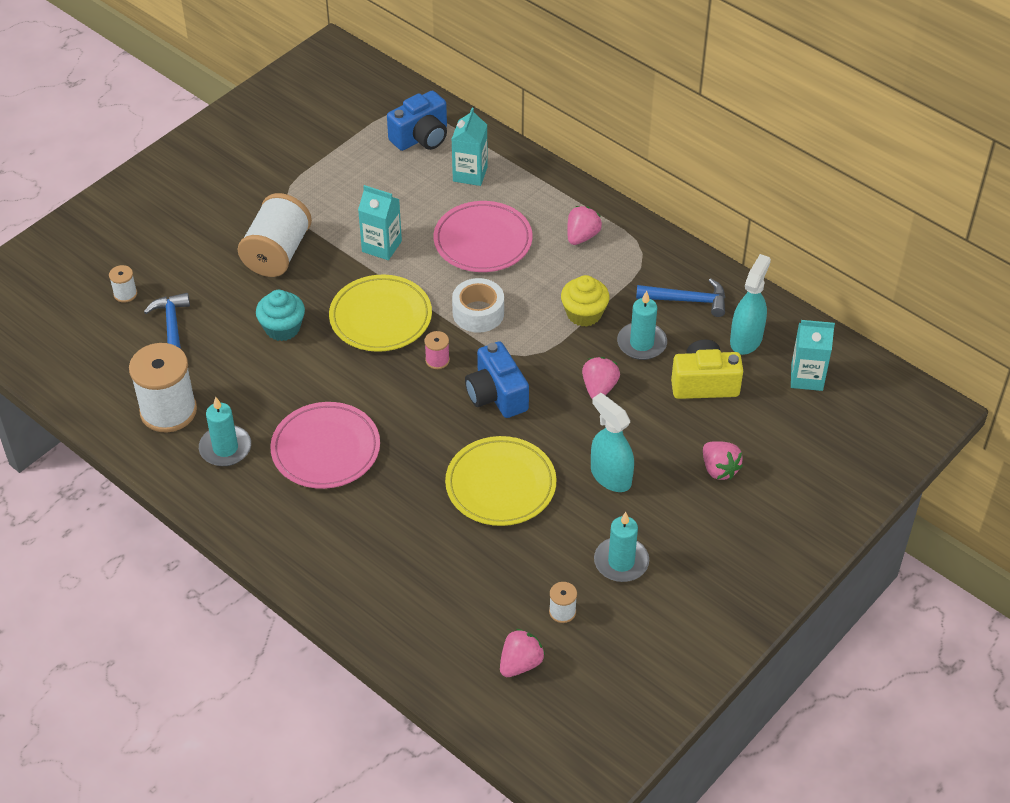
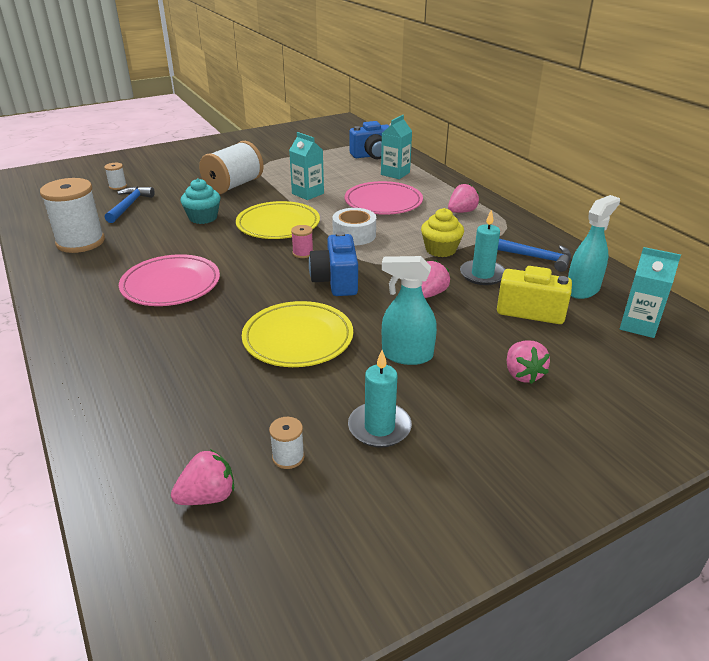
camera: 20 degrees right, 15 degrees down
turquoise candle [199,397,251,466] -> none
turquoise spray bottle [591,393,634,492] -> turquoise spray bottle turned 60 degrees counterclockwise [382,256,437,365]

